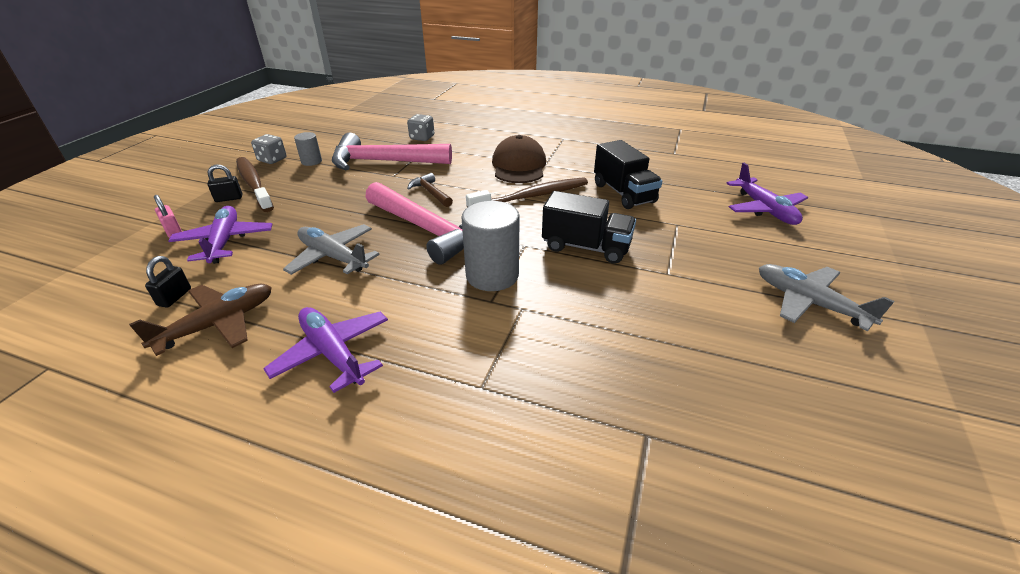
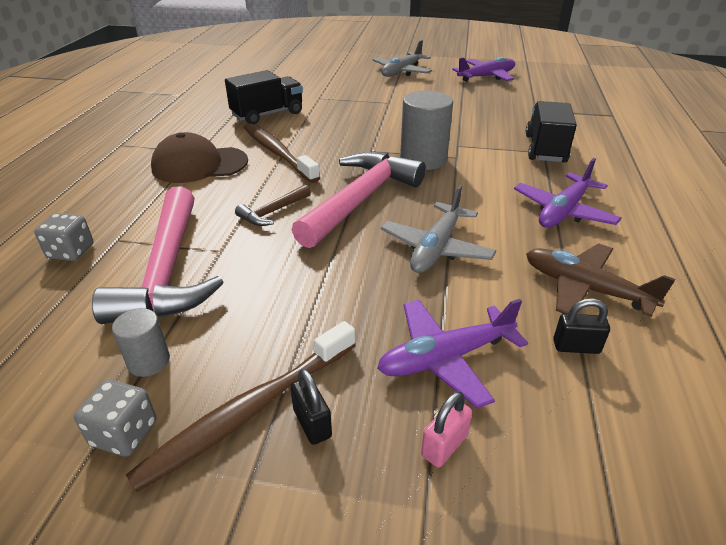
camera: 100 degrees left, 0 degrees up
black truck [542,191,636,264] -> black truck moved to [526,101,577,163]
purple plane [726,163,808,225] -> purple plane moved to [452,57,515,82]

